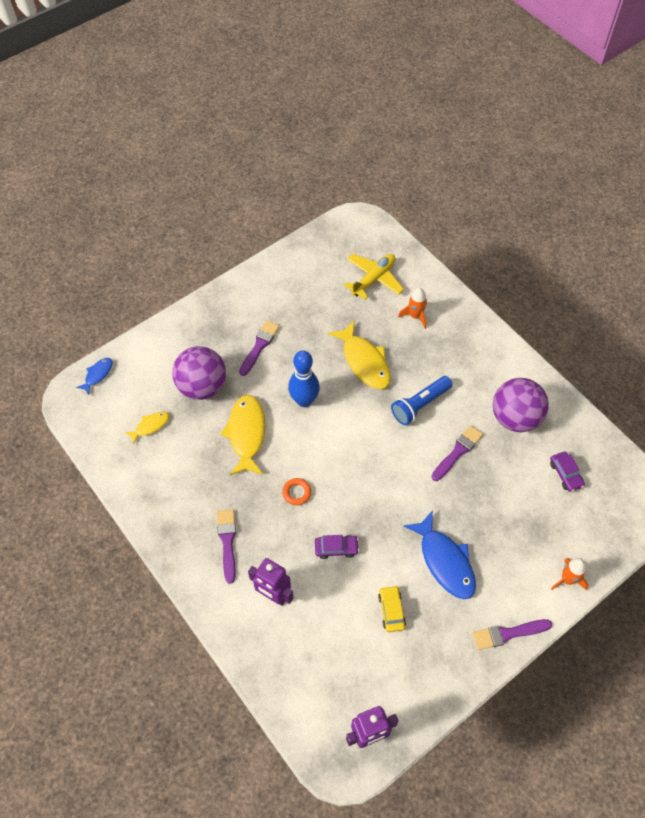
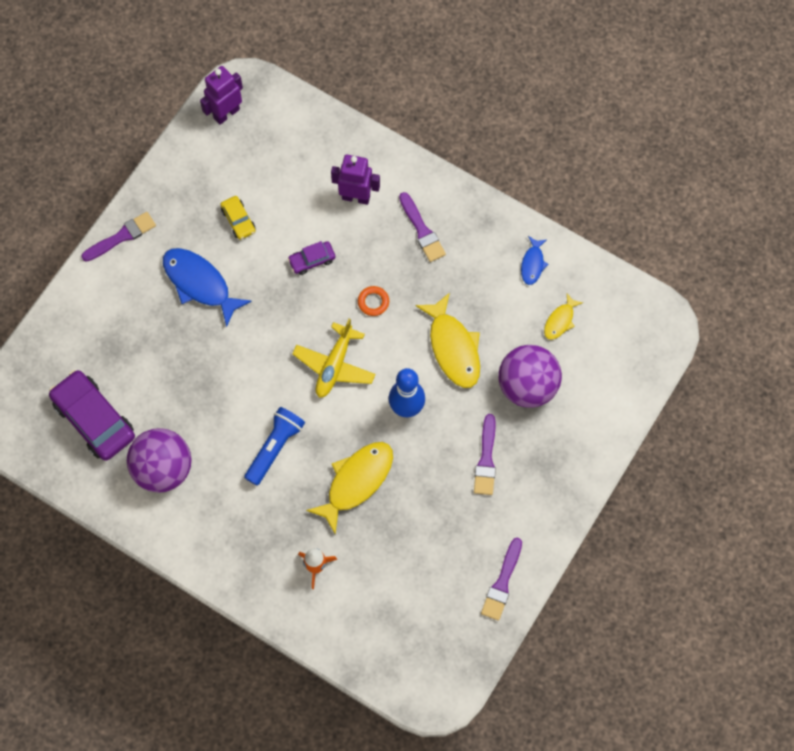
camera: 160 degrees right, 10 degrees up
blue fish [76,358,113,395] -> blue fish moved to [521,236,548,285]
yellow fish [328,321,391,389] -> yellow fish turned 90 degrees clockwise [306,442,393,534]
yellow plane [344,254,404,300] -> yellow plane moved to [292,318,376,398]
purple brush [431,425,483,481] -> purple brush moved to [481,538,522,621]
purple car [550,451,585,492] -> purple car [49,370,135,461], size x2.02
orange rocket [551,558,588,590] -> none

